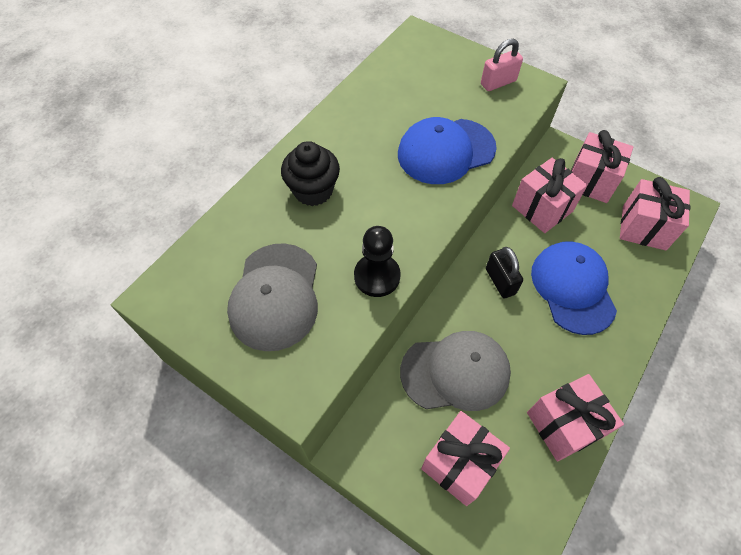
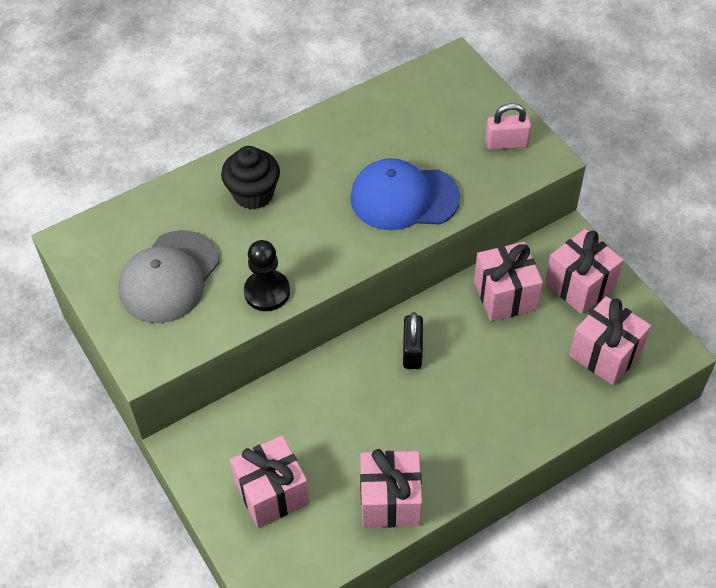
camera: 25 degrees right, 5 degrees down
grey cap [400,331,511,411] -> none
blue cap [531,241,617,335] -> none

